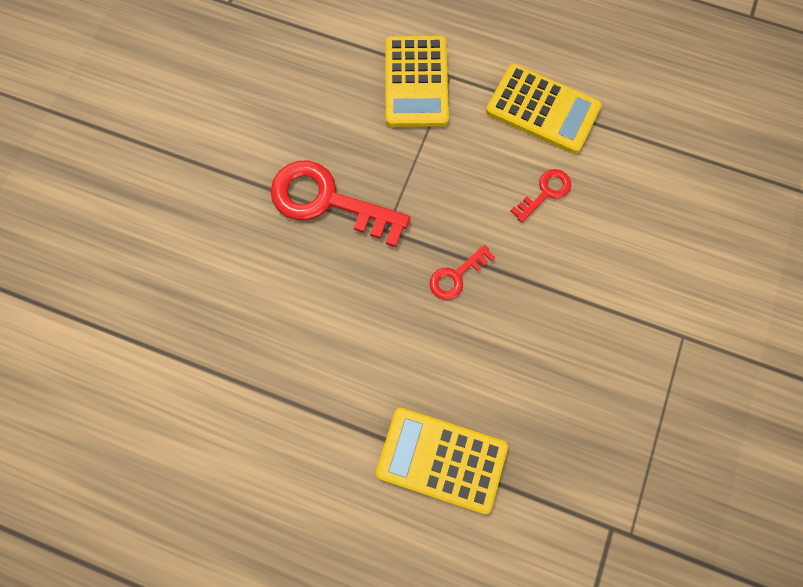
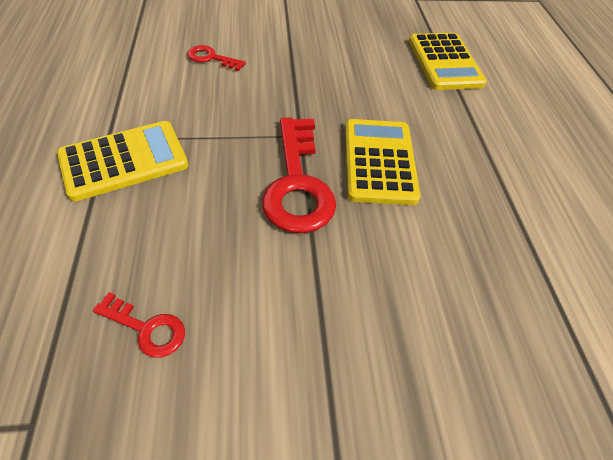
camera: 120 degrees left, 20 degrees down
red key [429,245,496,300] -> red key moved to [93,292,185,358]
yellow calculator [486,64,602,154] -> yellow calculator moved to [345,119,420,205]

